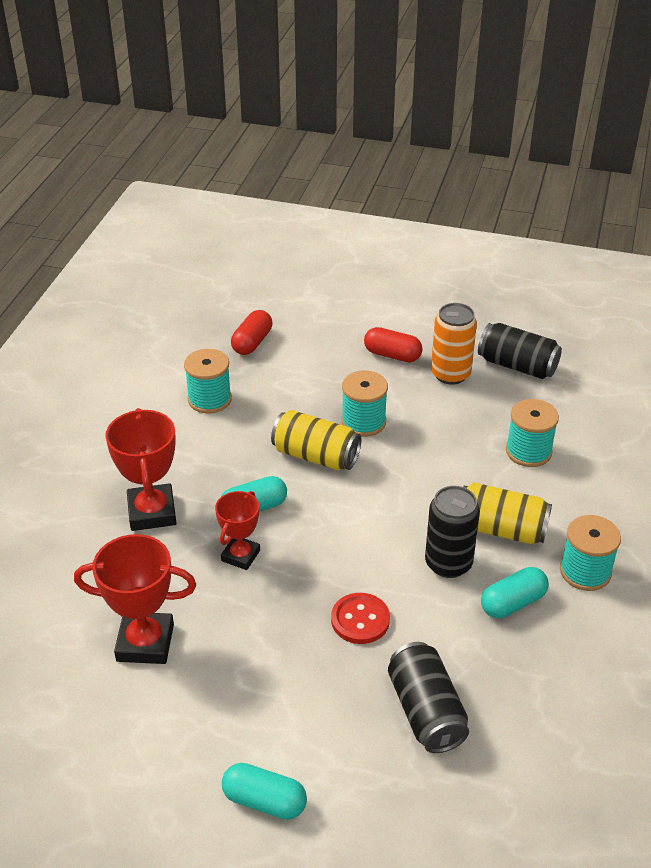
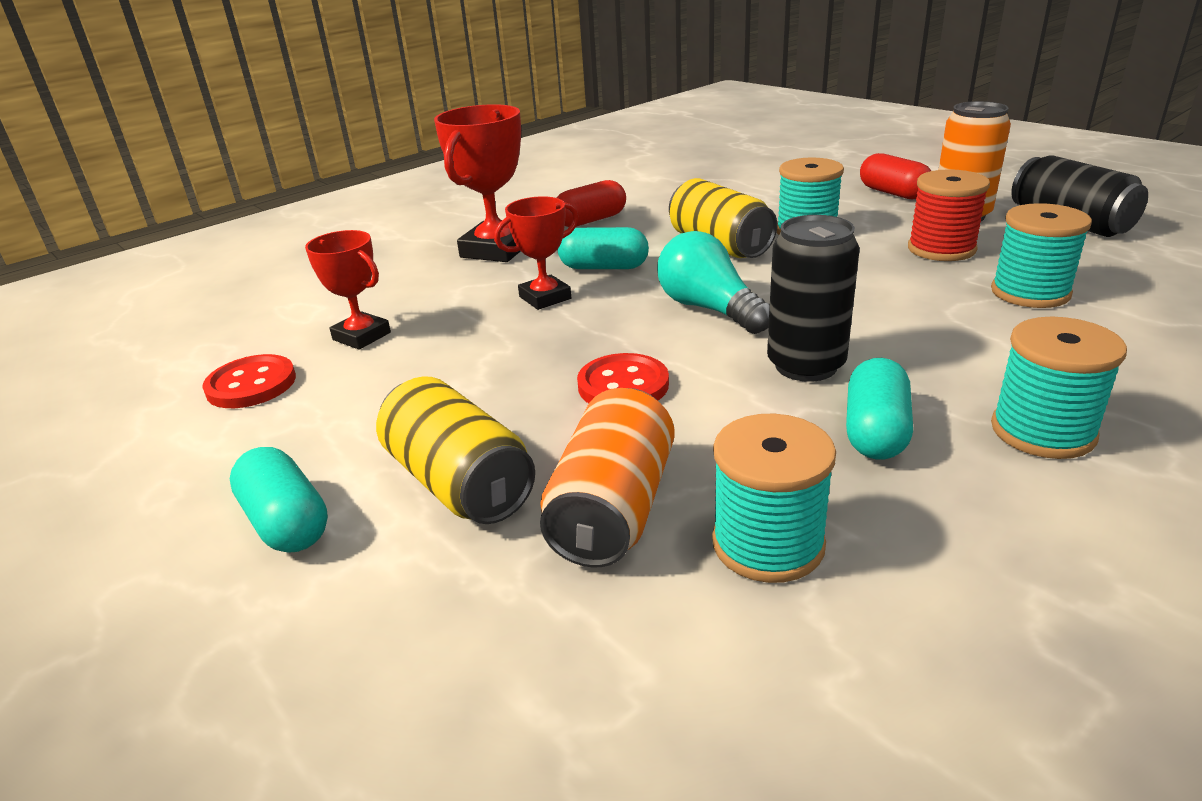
camera: 35 degrees right, 10 degrees down
red trophy [74,534,196,664] -> red trophy [305,230,391,349], size x0.63
turquoise spool [184,349,232,413] -> turquoise spool moved to [712,414,836,583]
red capsule [231,310,272,355] -> red capsule moved to [556,180,626,227]
black can [388,642,469,753] -> orange can [540,388,675,567]
yellow can [463,482,552,544] -> yellow can moved to [376,376,535,524]
turquoise capsule [481,567,549,618] -> turquoise capsule turned 75 degrees counterclockwise [846,358,913,460]
none -> red button [202,354,296,408]
none -> turquoise light bulb [657,231,770,334]
none -> red spool [908,169,990,261]

